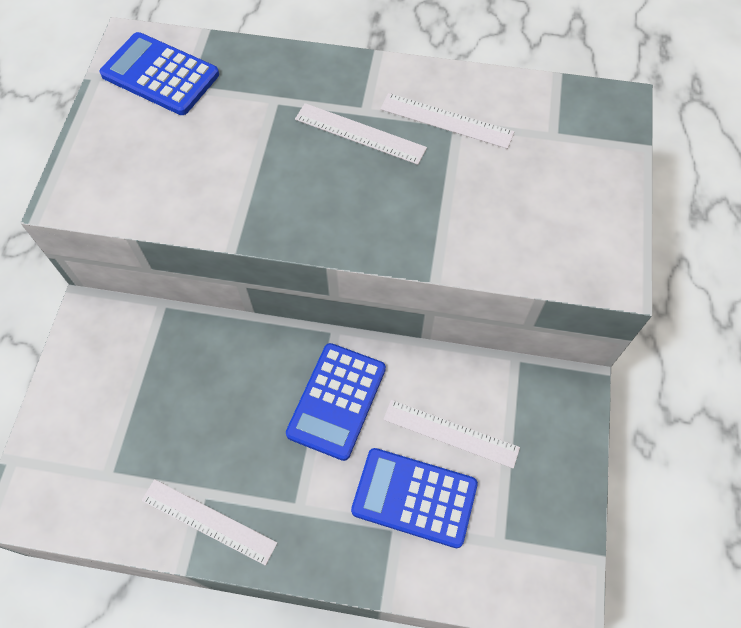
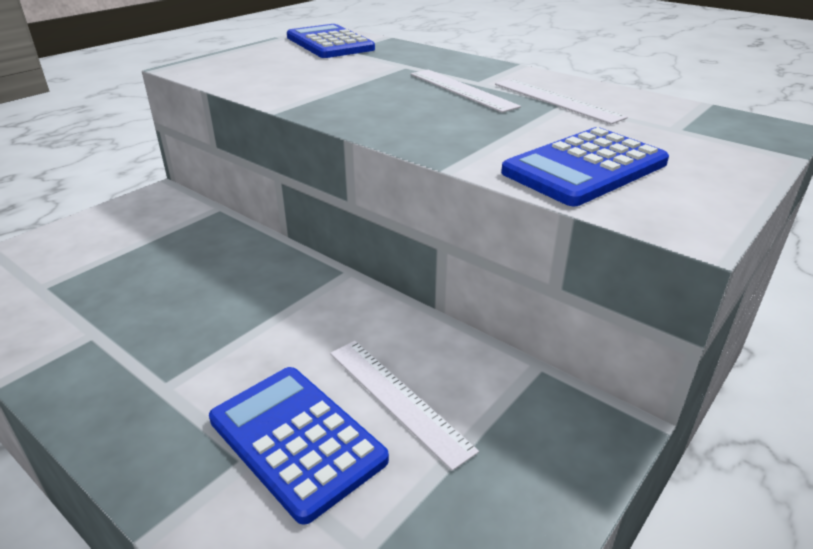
camera: 30 degrees right, 30 degrees down
white ruler [141,479,277,566] -> none
blue calculator [286,343,386,461] -> blue calculator moved to [501,127,669,206]

